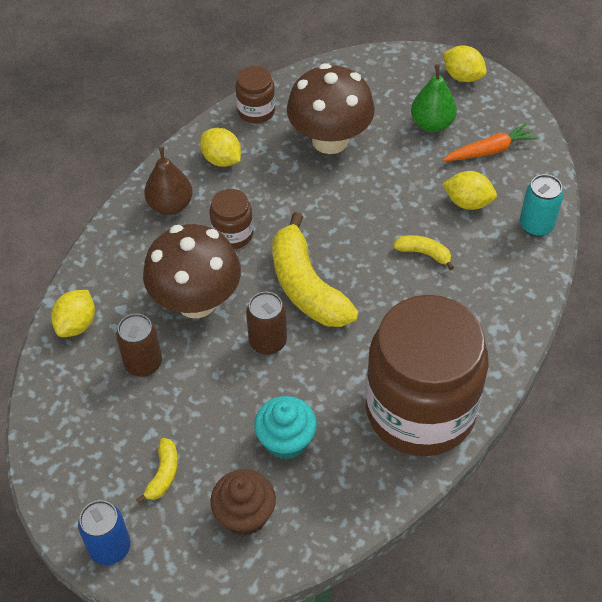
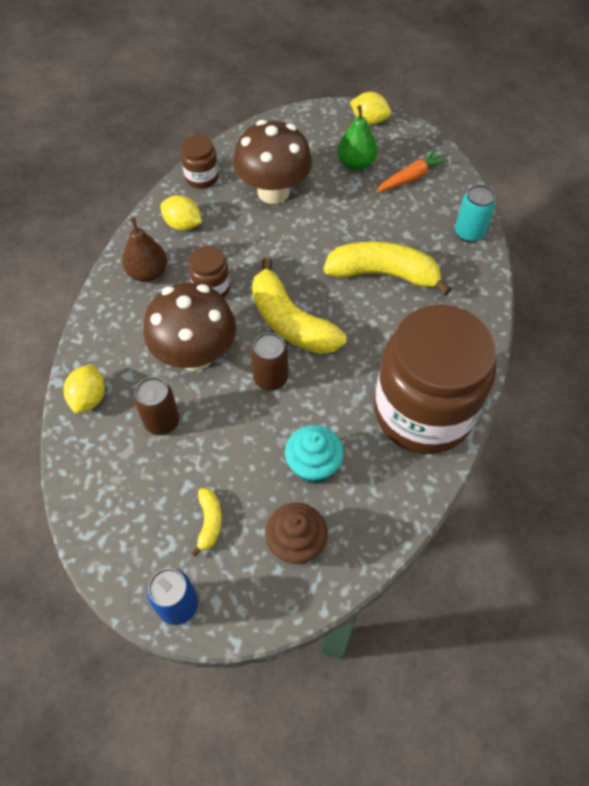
camera: 15 degrees left, 5 degrees up
yellow banana [393,235,454,270] -> yellow banana [323,241,452,296], size x2.18
yellow lemon [443,171,497,210] -> none

